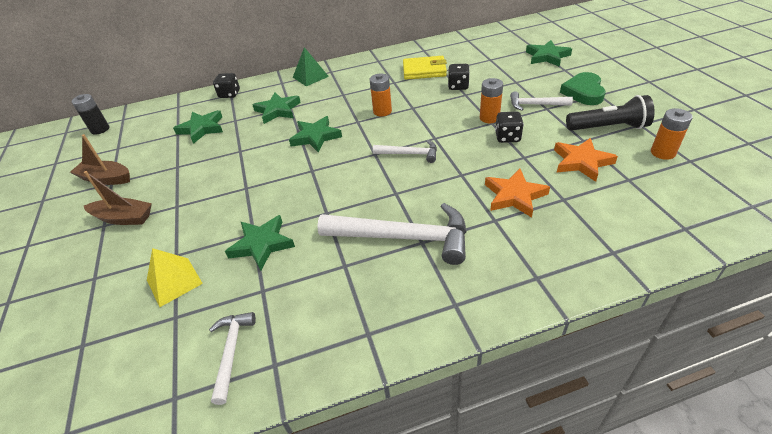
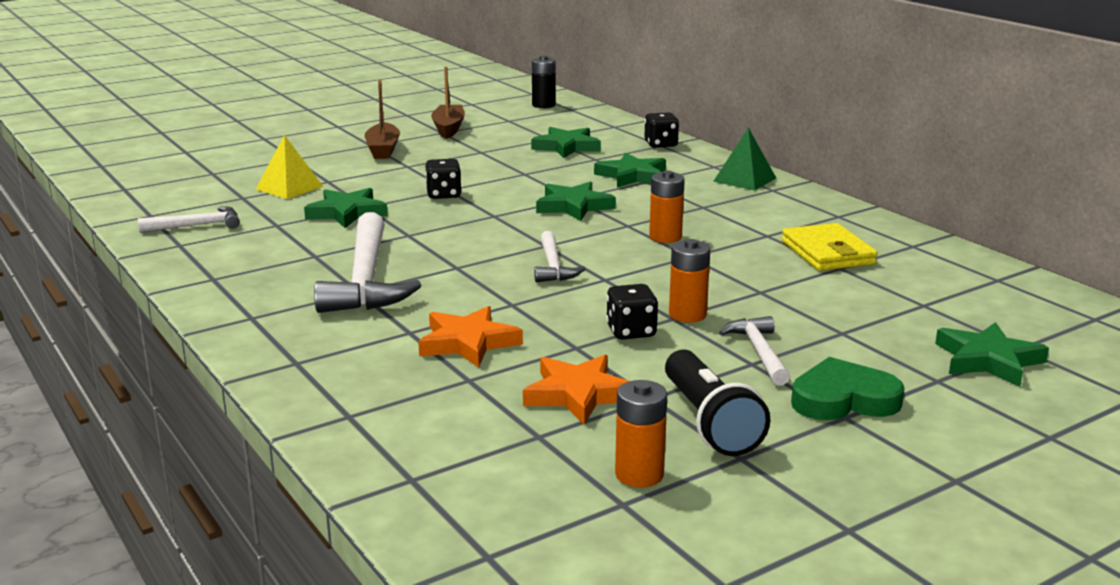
camera: 70 degrees right, 20 degrees down
black dice [448,64,470,90] -> black dice moved to [425,159,462,199]

